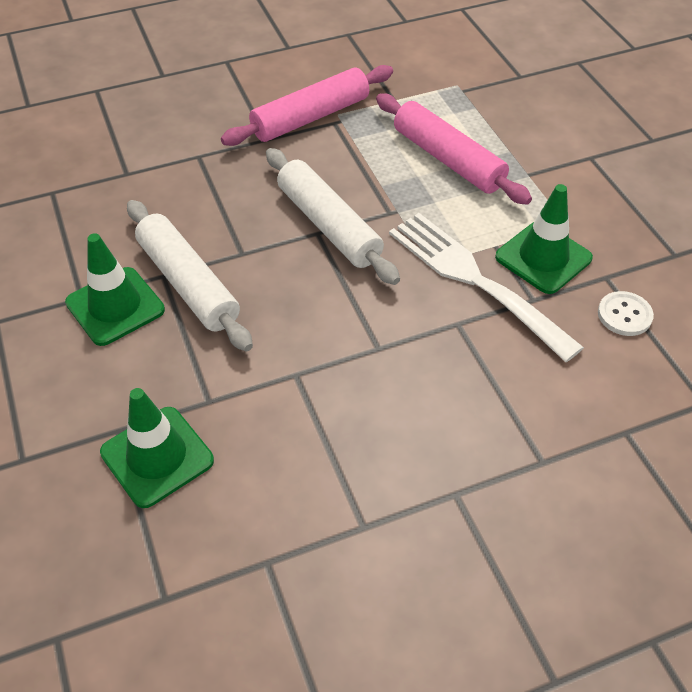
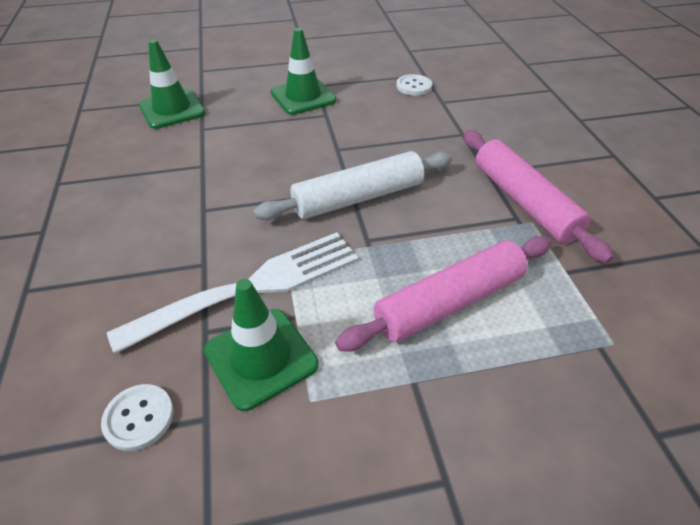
camera: 100 degrees right, 5 degrees down
white rolling pin [127,200,253,351] -> none
none -> white button [396,74,432,96]

